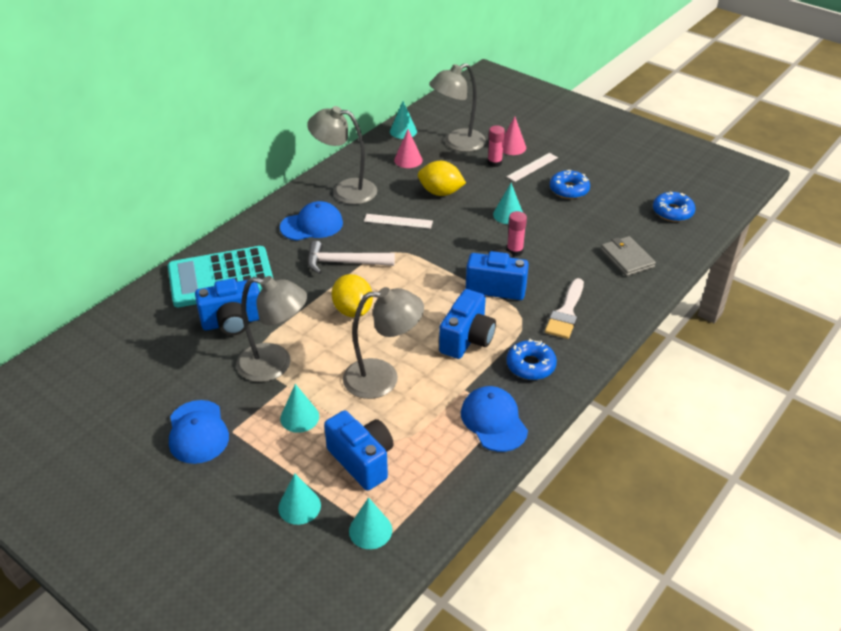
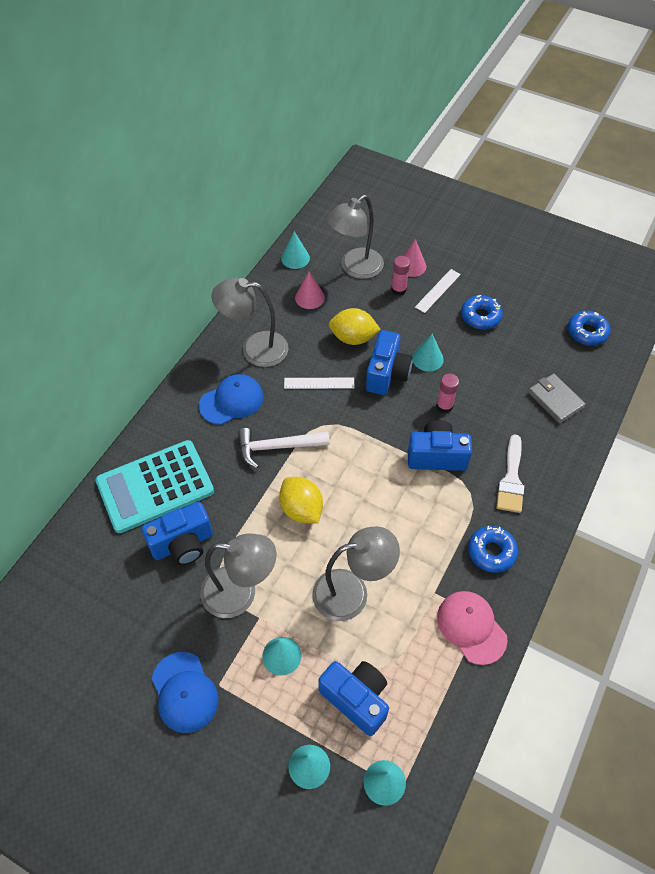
camera: 10 degrees left, 15 degrees up
blue camera [439,289,496,359] -> blue camera moved to [366,330,413,395]
blue cap [461,386,528,452] -> pink cap [437,591,508,665]

